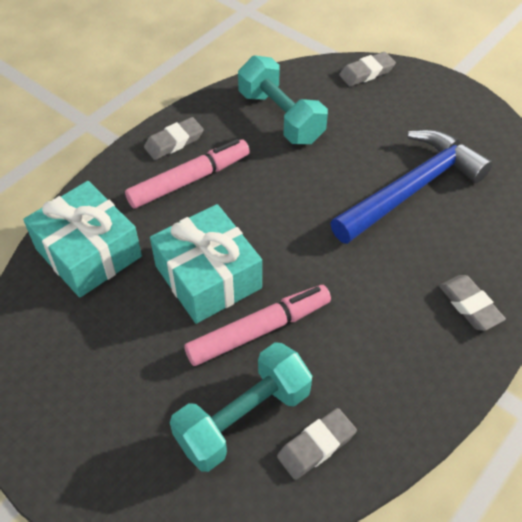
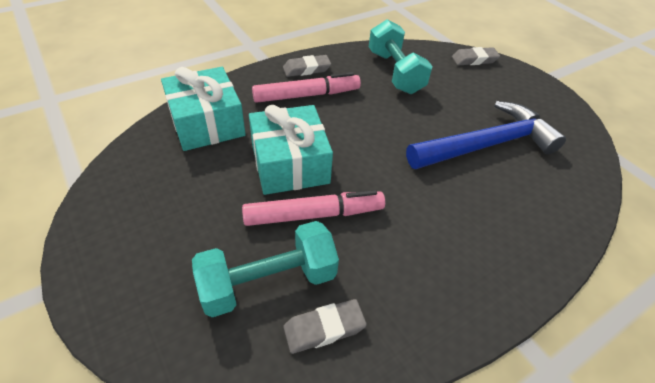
camera: 15 degrees right, 5 degrees down
grey eraser [439,275,506,331] -> none

